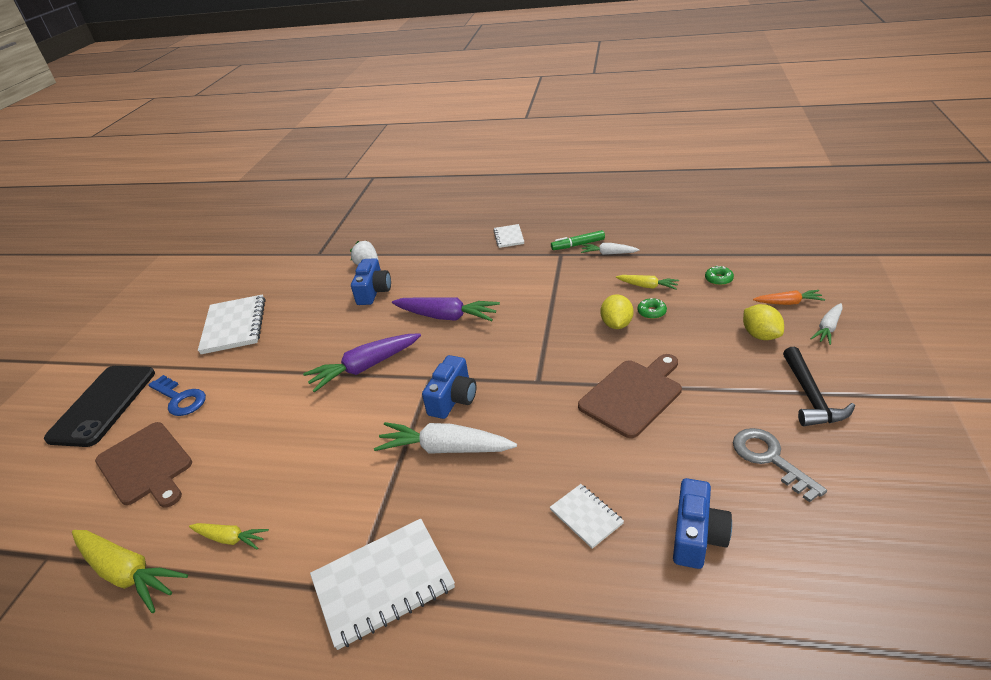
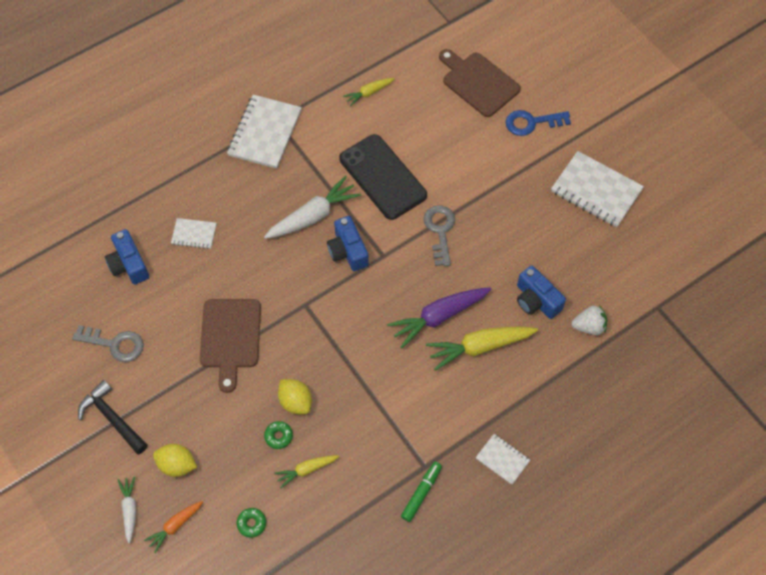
camera: 130 degrees right, 25 degrees up
black phone [44,366,155,447] -> black phone moved to [339,134,427,220]
yellow carrot [72,530,188,613] -> yellow carrot moved to [426,327,538,371]
brown cutting board [95,422,192,508] -> brown cutting board turned 45 degrees clockwise [439,49,521,117]
purple carrot [303,333,421,393] -> grey key [423,205,455,266]
white carrot [581,243,640,255] -> none

